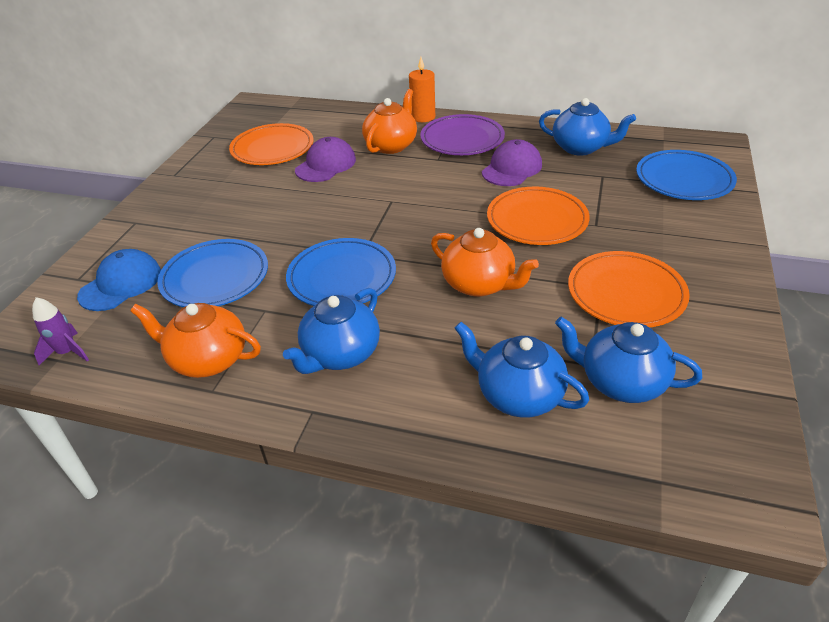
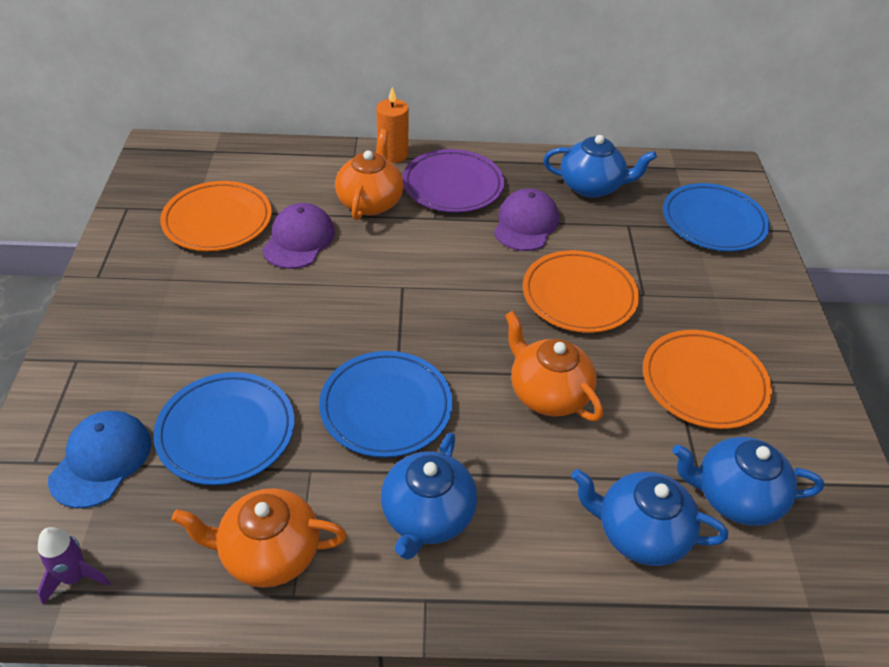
camera: 20 degrees left, 5 degrees up
orange teapot [431,228,539,297] -> orange teapot turned 150 degrees counterclockwise [505,311,603,421]

